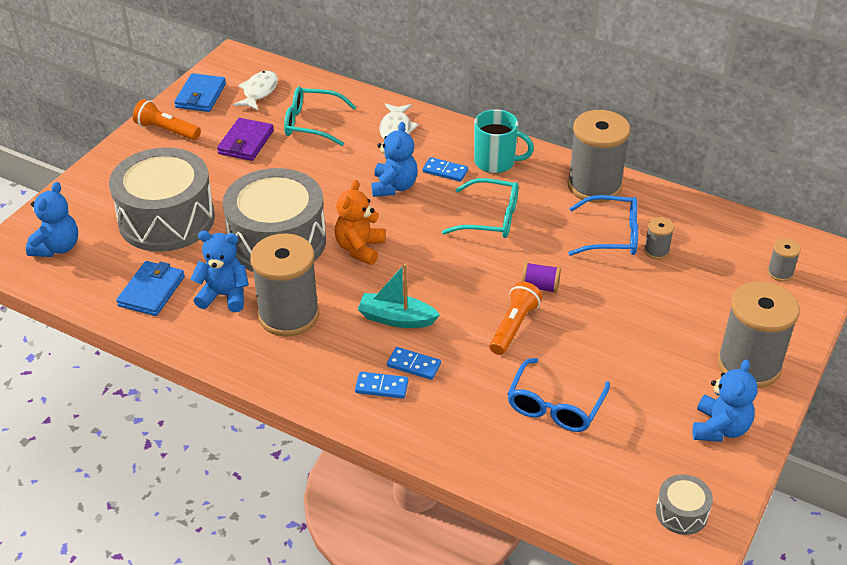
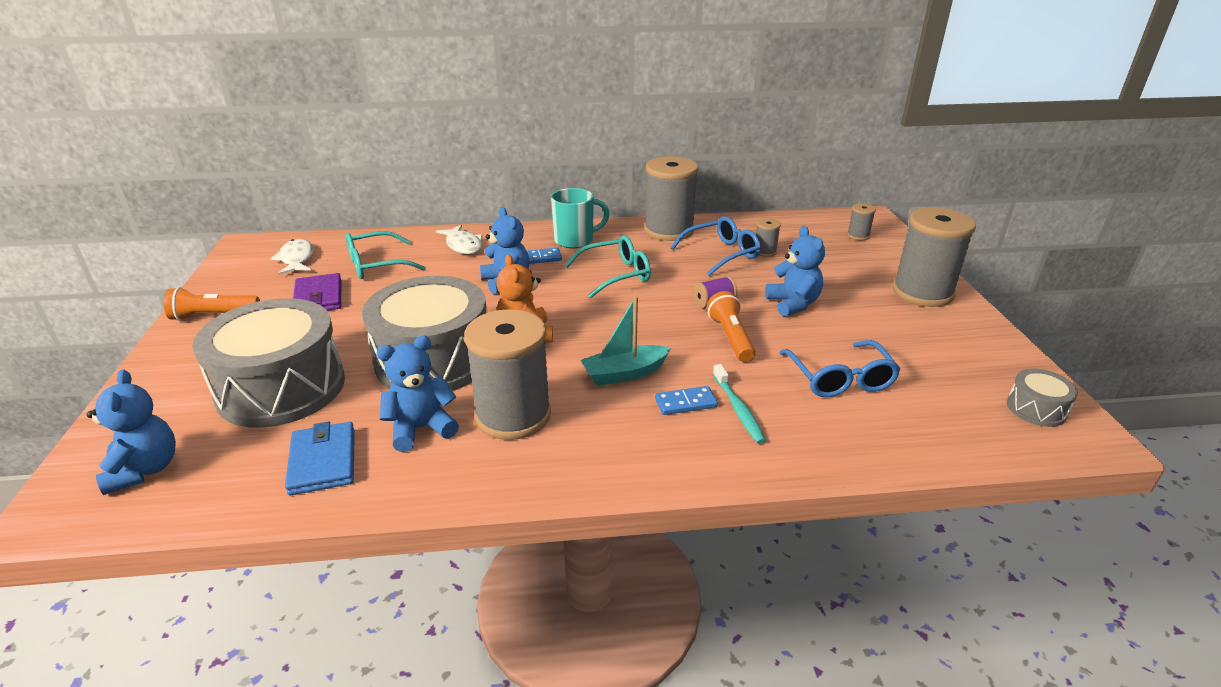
camera: 35 degrees left, 10 degrees down
blue wallet [174,73,226,112] -> none
blue domino [355,372,409,399] -> none
blue teddy bear [693,359,758,442] -> blue teddy bear moved to [765,226,825,317]
none -> turquoise toothbrush [713,364,766,444]

